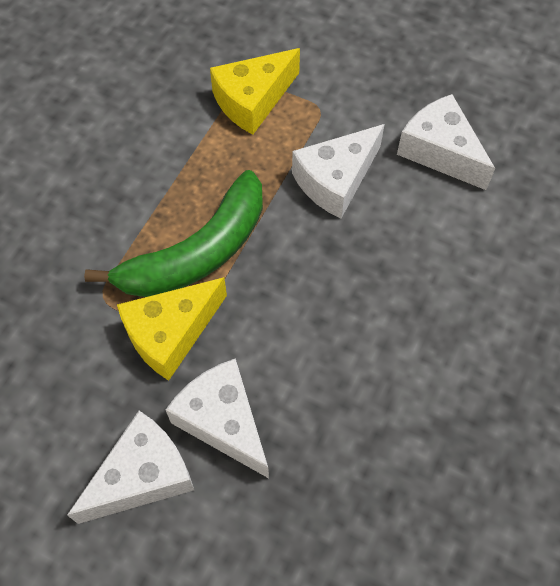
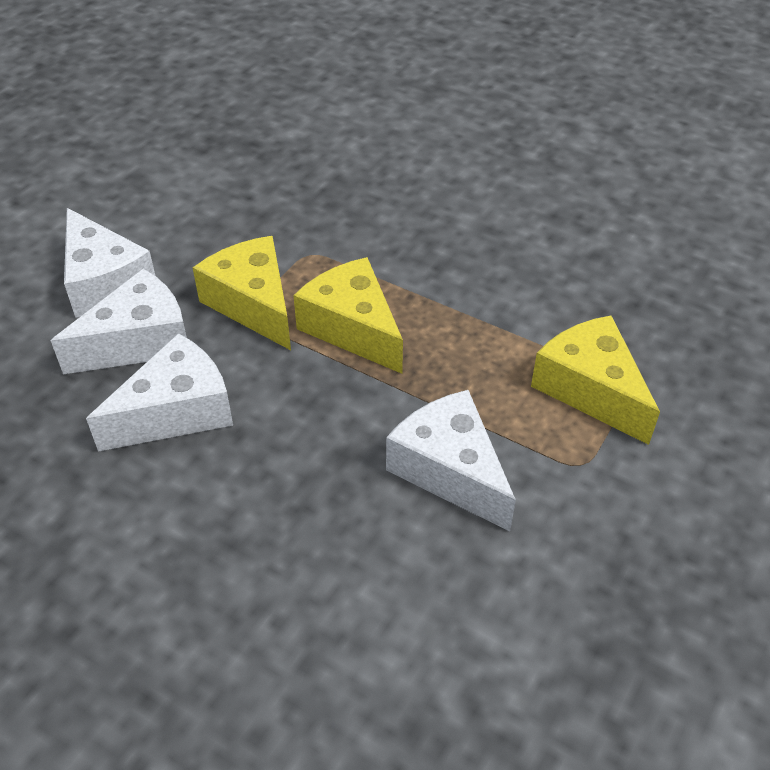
camera: 95 degrees right, 15 degrees down
green banana [84,170,263,297] -> yellow cheese [293,257,403,374]
white cheese [397,94,495,190] -> white cheese moved to [86,333,233,452]

